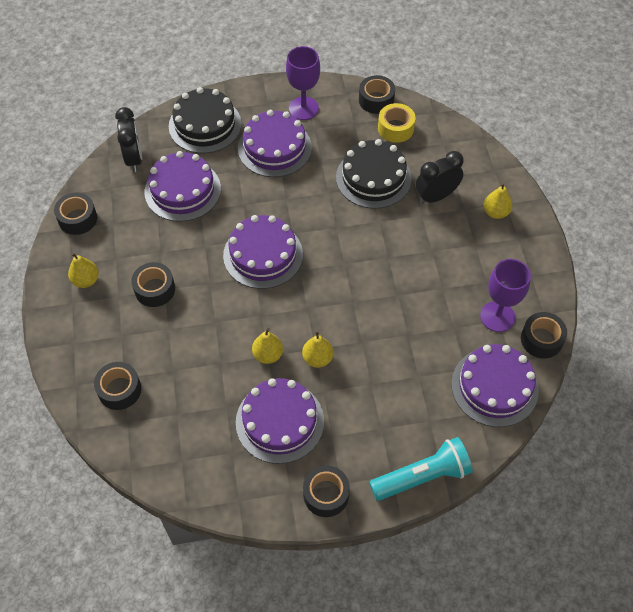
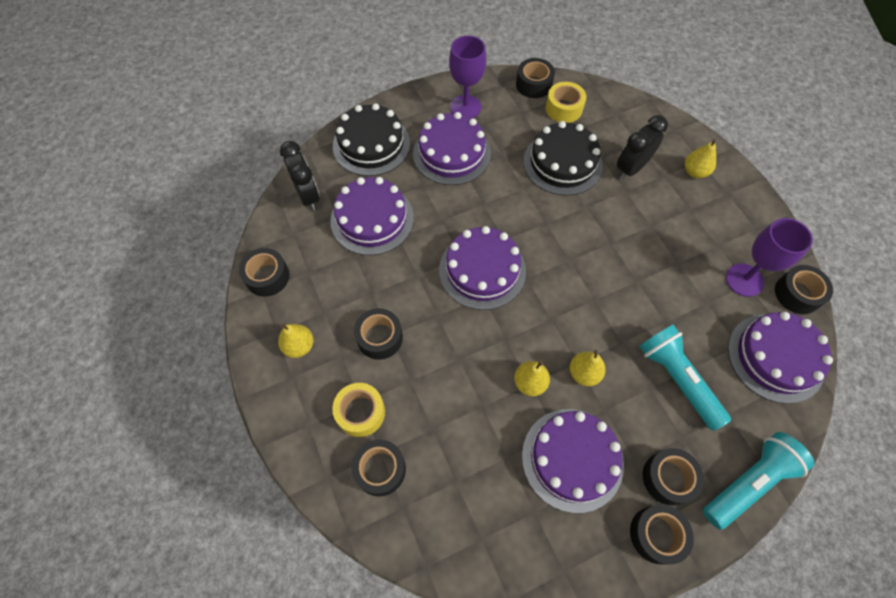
camera: 15 degrees left, 5 degrees up
none -> yellow tape [332,383,385,437]
none -> turquoise flashlight [639,325,731,431]
none -> black tape [643,448,704,506]

